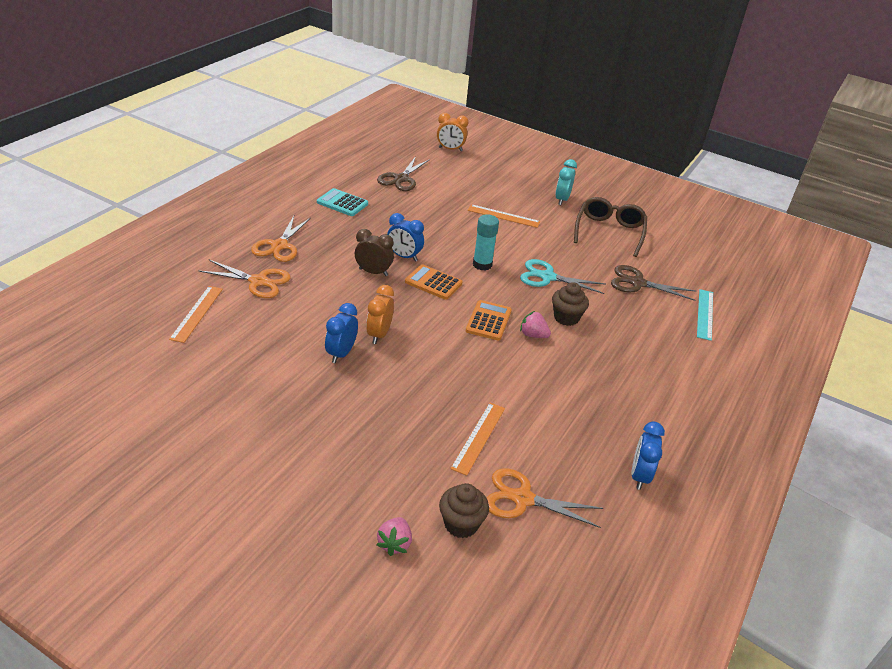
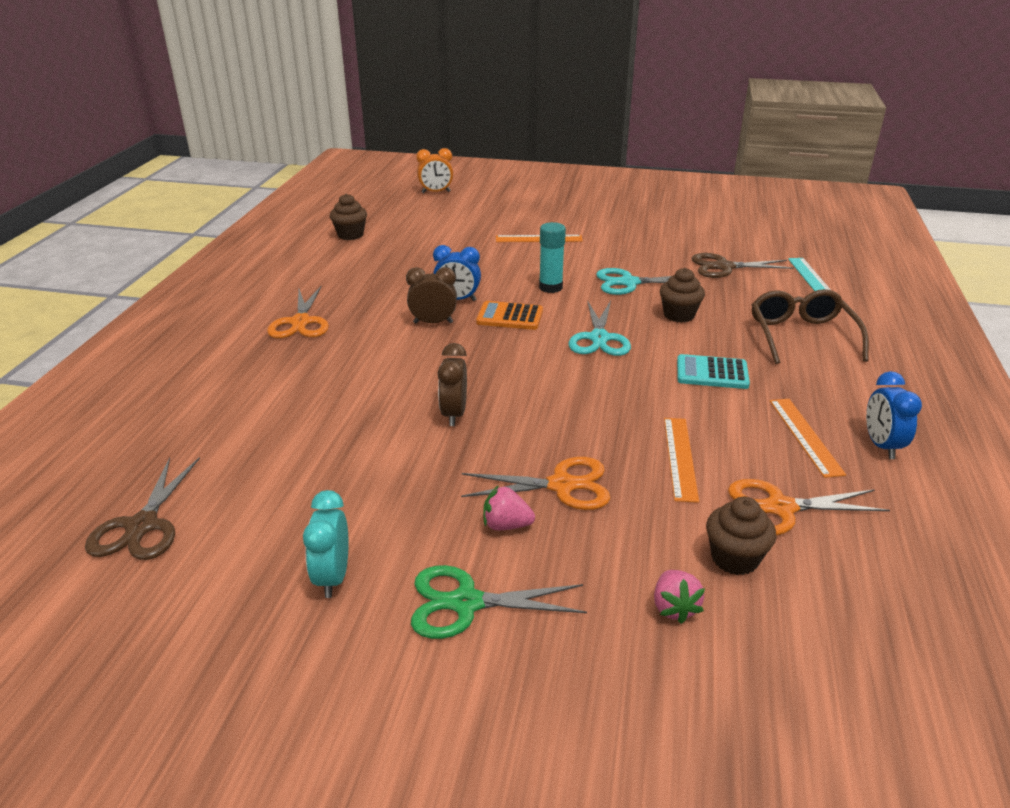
camera: 15 degrees left, 5 degrees down
orange ruler [169,286,223,343] -> orange ruler moved to [770,399,846,478]
orange scissors [199,260,291,298] -> orange scissors moved to [461,457,610,510]
turquoise calculator [317,188,368,216] -> turquoise calculator moved to [677,354,750,389]
blue clock [325,303,358,363] -> brown clock [438,343,467,426]
orange clock [366,285,394,344] -> none
brown scissors [377,156,430,191] -> brown scissors moved to [85,457,200,560]
orange calculator [466,300,512,341] -> turquoise scissors [569,300,631,356]
pink strawberry [520,311,551,338] -> pink strawberry moved to [483,485,535,530]
turquoise clock [555,159,577,205] -> turquoise clock moved to [303,490,349,598]
brown glasses [574,197,647,257] -> brown glasses moved to [751,289,869,364]
none -> brown cupcake [330,193,367,240]
none -> green scissors [411,565,587,639]

